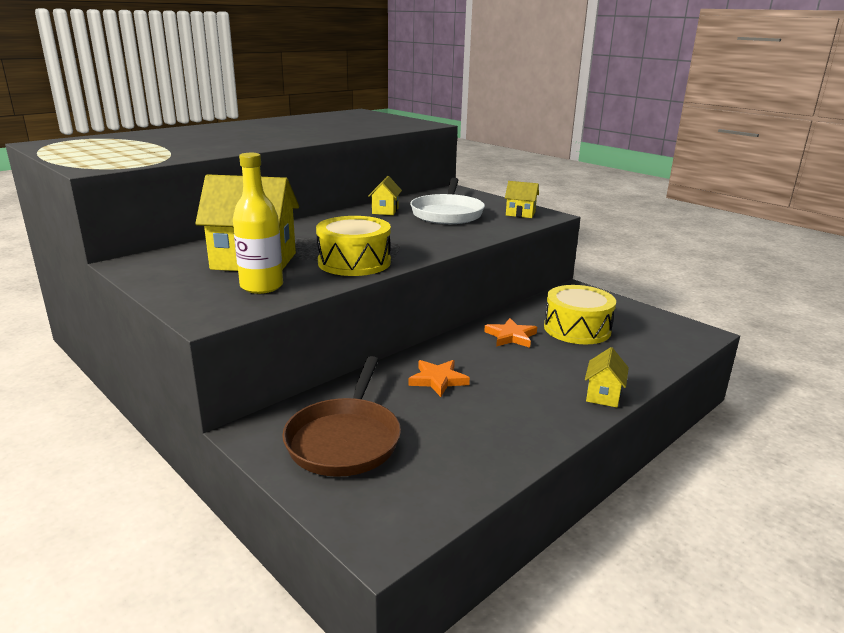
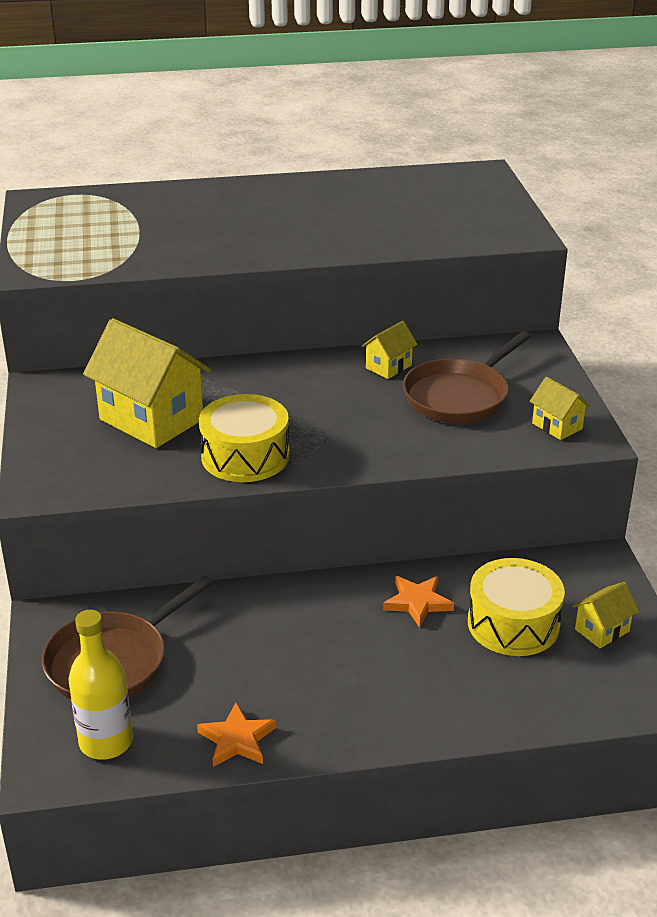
camera: 35 degrees right, 10 degrees up
yellow bottle [233,153,283,294] -> yellow bottle moved to [68,610,133,760]
orange star [409,360,470,397] -> orange star moved to [197,702,276,767]
white pan [410,178,485,224] -> brown pan [403,331,531,423]
yellow house [585,347,629,407] -> yellow house moved to [573,582,639,648]

